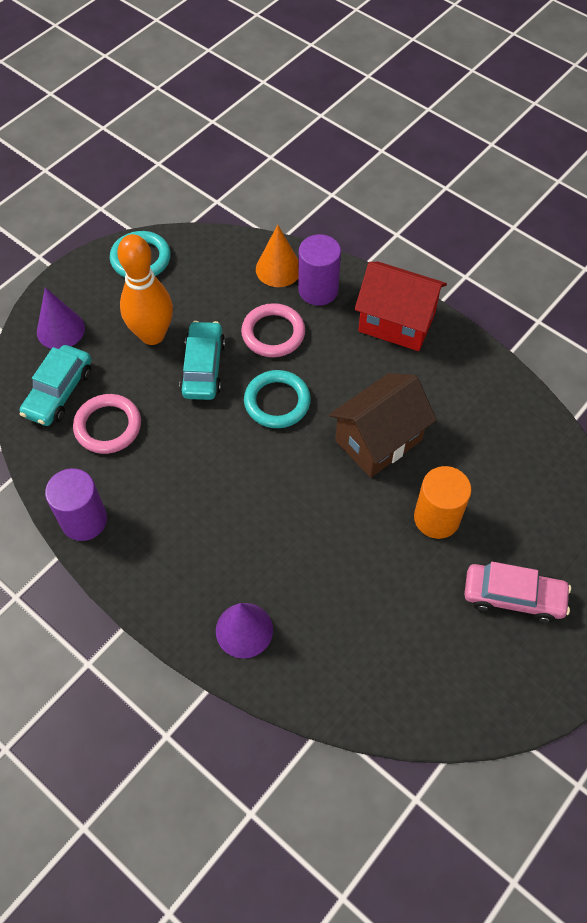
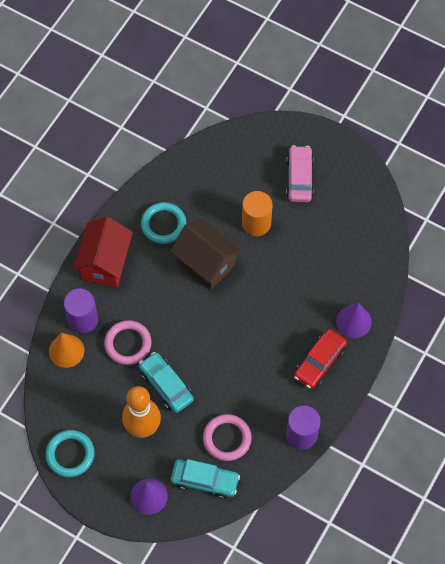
camera: 100 degrees left, 5 degrees up
turquoise car [180,321,225,400] -> turquoise car turned 60 degrees clockwise [139,352,194,413]
turquoise ring [244,370,311,428] -> turquoise ring moved to [141,202,186,244]
none -> red car [294,329,347,389]

